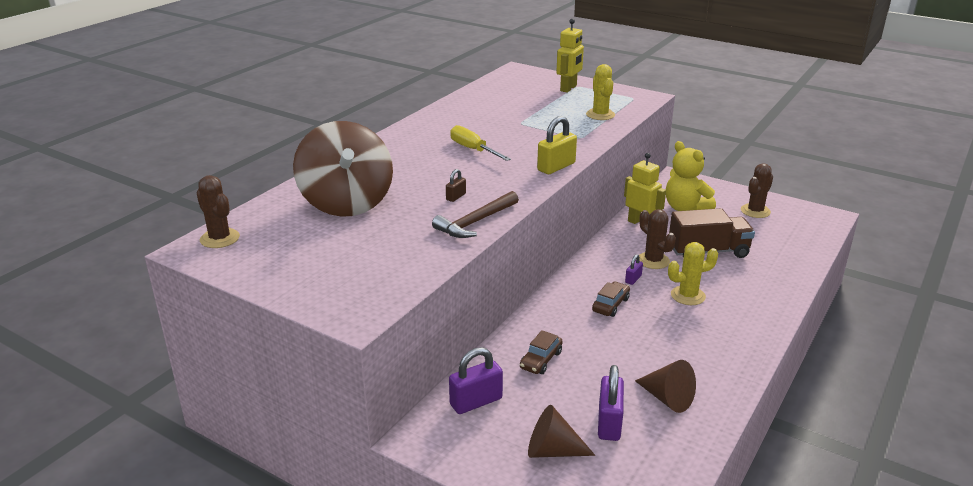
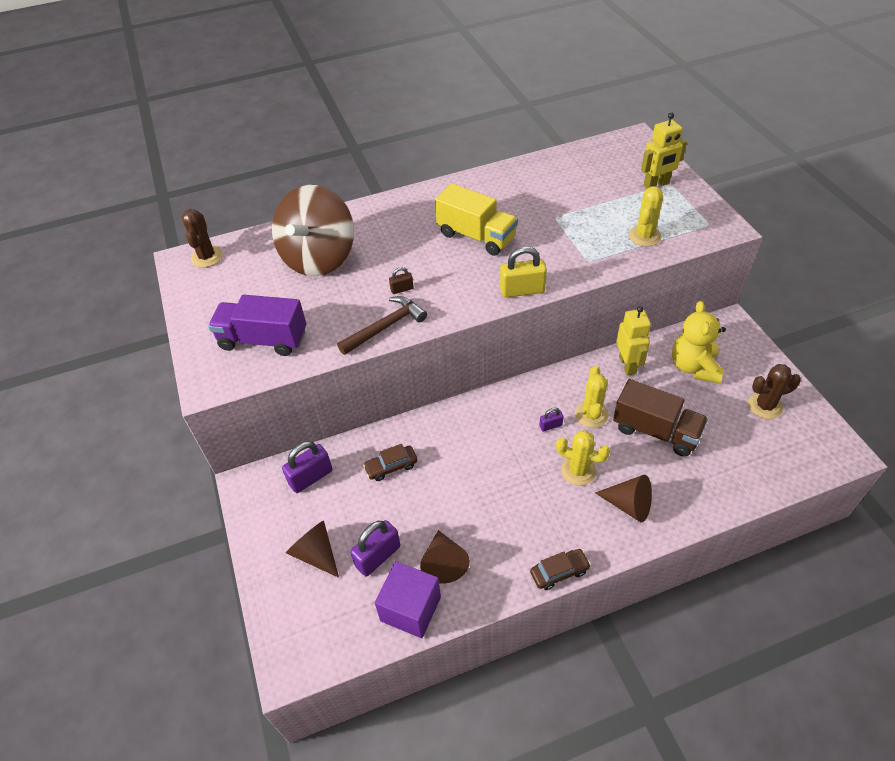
camera: 40 degrees right, 20 degrees up
brown hammer [432,191,519,238] -> brown hammer turned 150 degrees clockwise [337,296,427,355]
purple padlock [449,347,503,414] -> purple padlock turned 45 degrees counterclockwise [282,441,333,493]
yellow screwdriver [450,125,511,161] -> yellow truck [435,183,518,256]
brown car [592,282,630,317] -> brown car moved to [530,549,591,590]
brown cactus [639,209,676,269] -> yellow cactus [575,366,609,428]
none -> purple truck [208,295,306,356]
none -> purple cube [375,561,441,638]
none -> brown cone [595,475,652,522]

